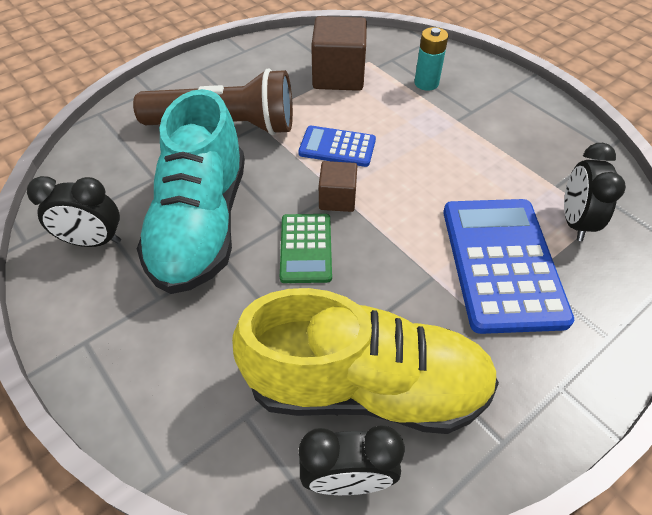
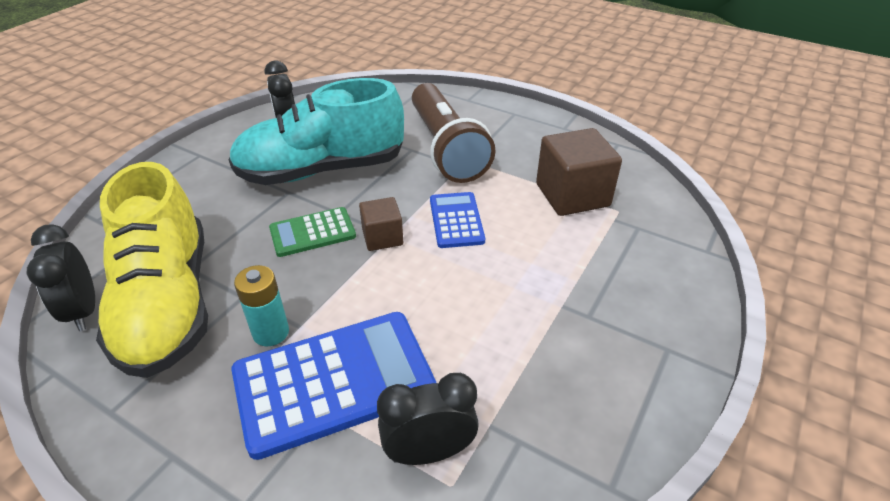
camera: 70 degrees right, 10 degrees down
turquoise battery [414,27,448,91] -> turquoise battery moved to [234,265,289,346]

